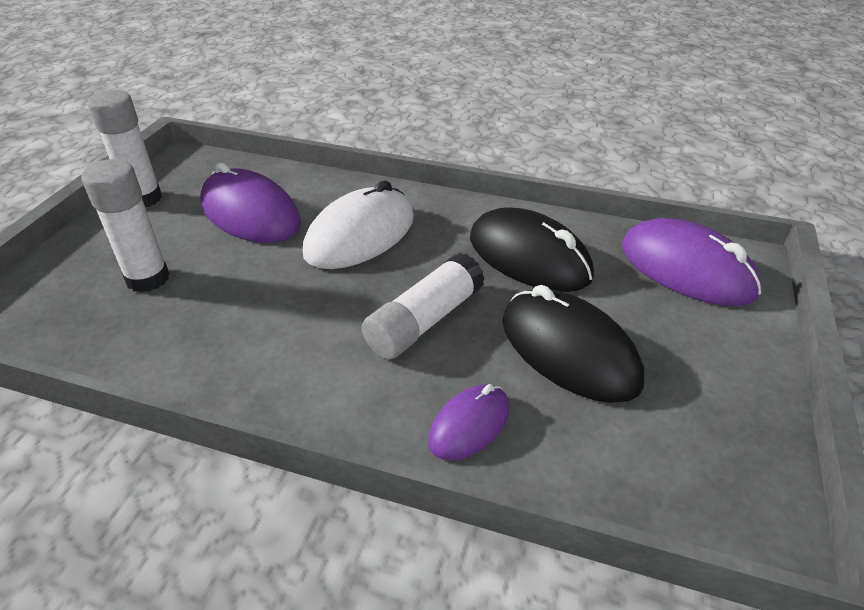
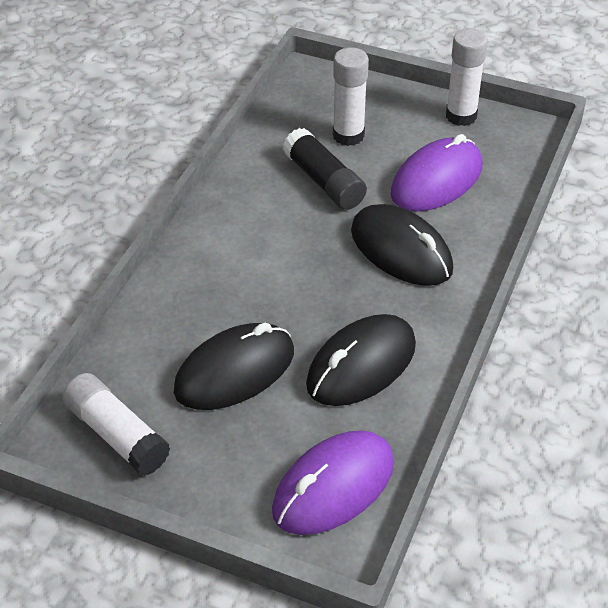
camera: 95 degrees right, 5 degrees up
white mouse [303,181,414,269] -> black mouse [351,204,453,286]
white glue stick [362,253,485,360] -> white glue stick moved to [63,373,170,476]
purple mouse [428,384,509,460] -> none
none -> black glue stick [283,128,367,210]

